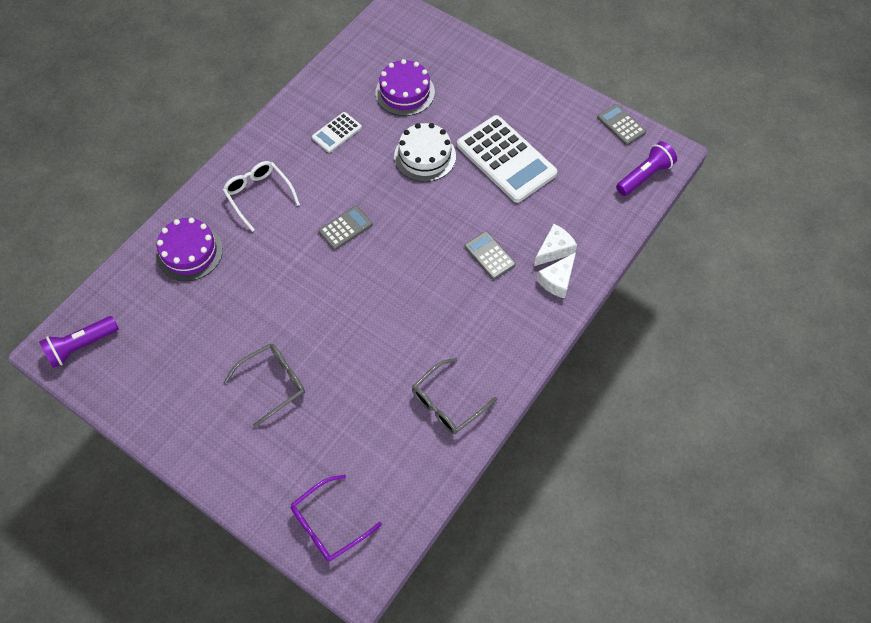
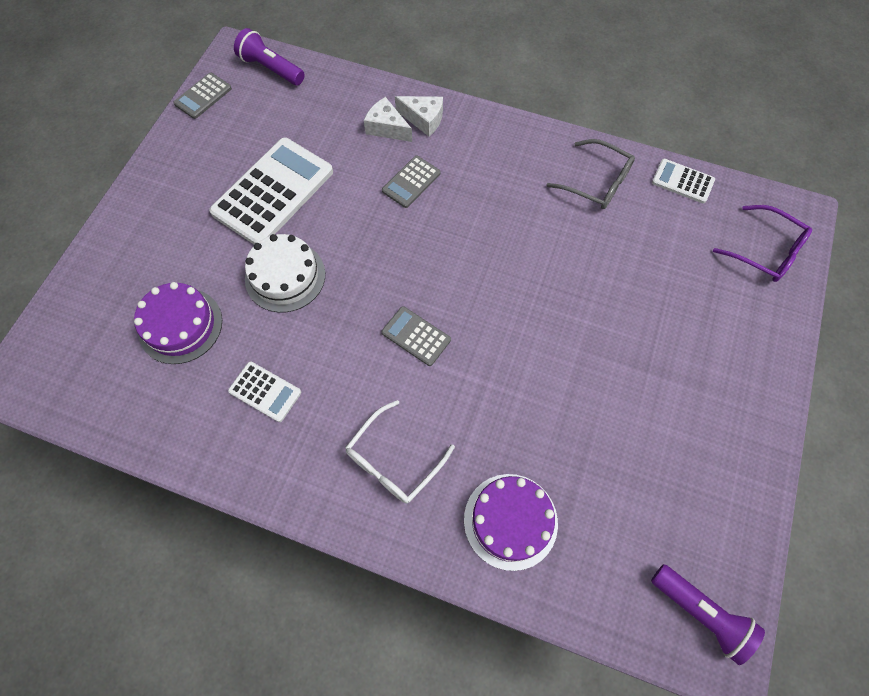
camera: 105 degrees left, 5 degrees up
grey glasses [224,343,305,427] -> none
none -> white calculator [652,159,715,203]

